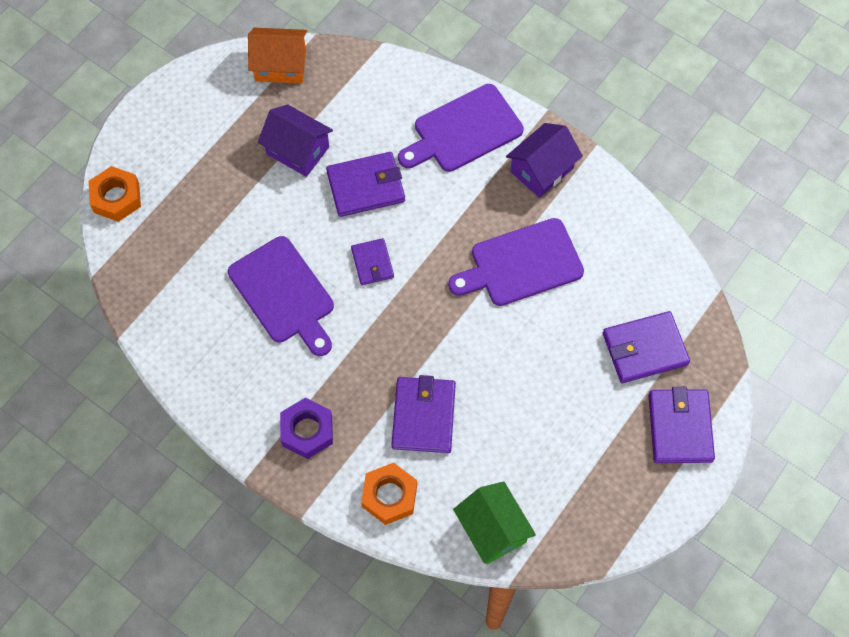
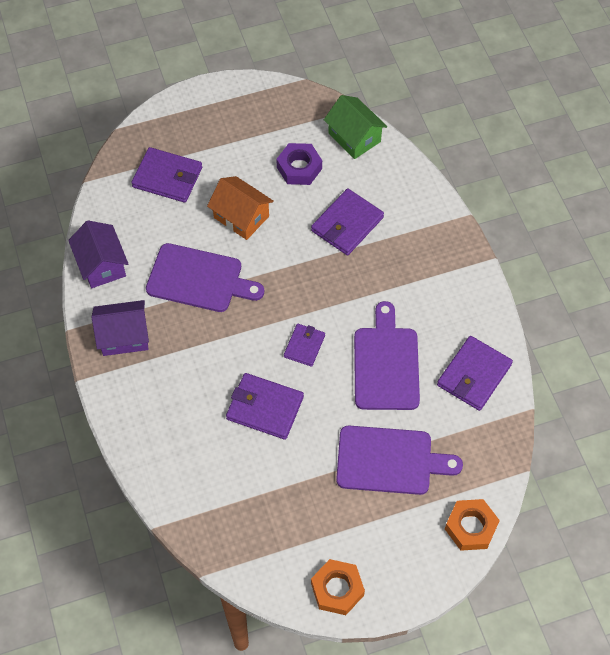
camera: 145 degrees left, 5 degrees down
orange house [248,28,307,83] -> orange house moved to [207,176,274,240]
purple house [258,104,333,177] -> purple house moved to [68,220,129,288]
purple nut [280,398,333,459] -> purple nut moved to [276,143,322,185]
orange nut [361,462,417,525] -> orange nut moved to [311,559,365,615]
purple cutting board [398,84,524,172] -> purple cutting board moved to [336,426,463,495]
green house [453,481,536,564] -> green house turned 45 degrees counterclockwise [324,95,387,159]
purple wallet [649,387,715,463] -> purple wallet moved to [437,336,513,411]

